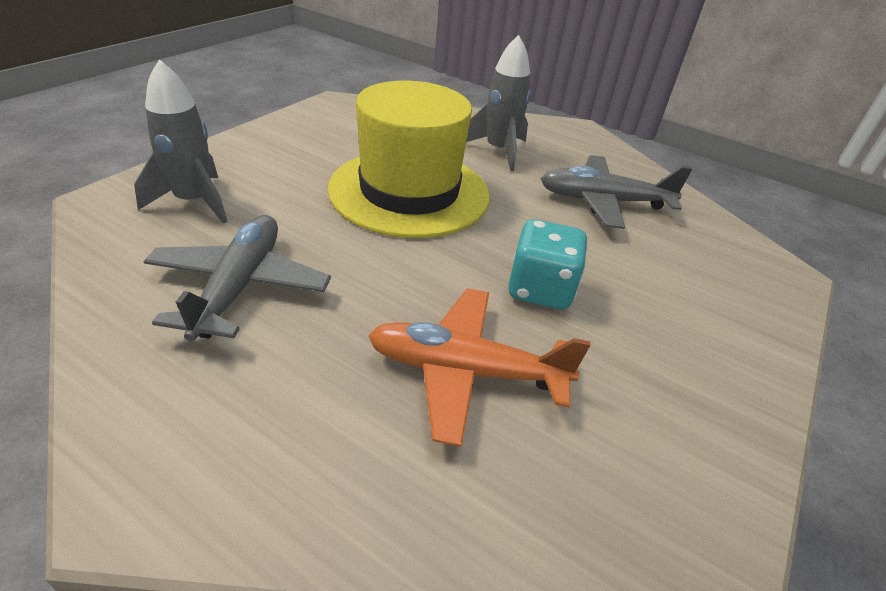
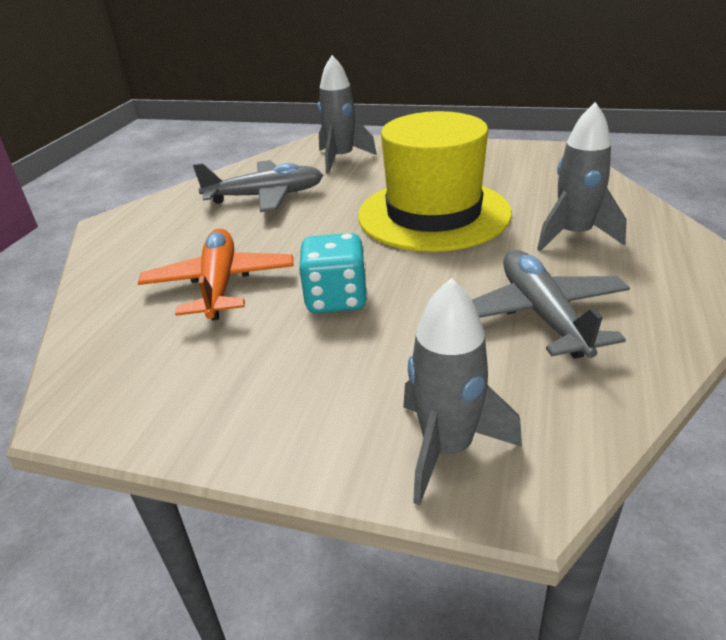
camera: 80 degrees right, 5 degrees down
none -> grey rocket [403,278,522,506]

